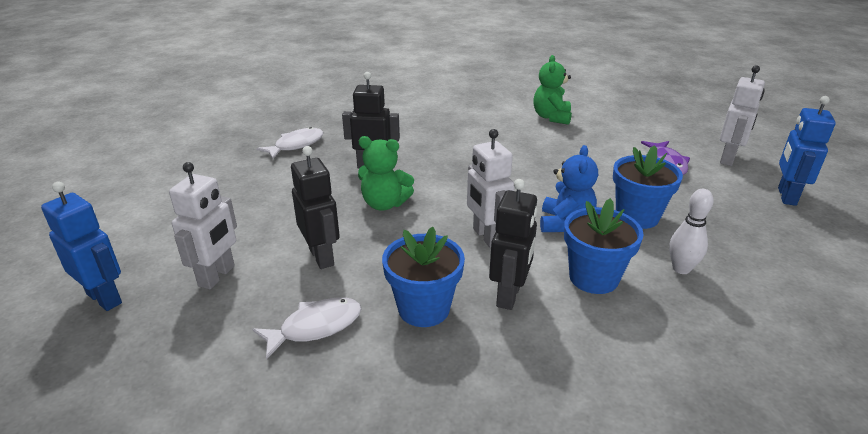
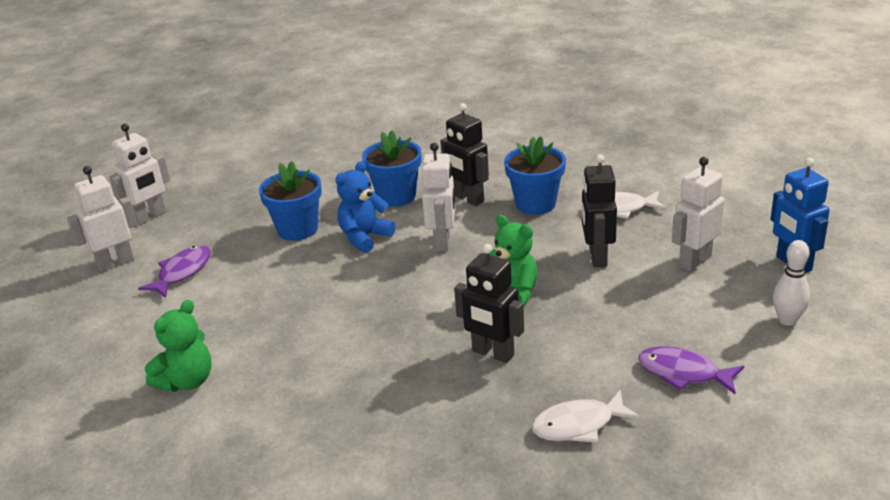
camera: 150 degrees left, 0 degrees up
black robot [489,179,538,310] -> black robot turned 90 degrees counterclockwise [440,103,489,206]
white bowling pin [669,189,714,274] -> white bowling pin moved to [773,240,810,326]
blue robot [778,96,836,206] -> white robot [109,124,170,225]
none -> purple fish [639,346,744,394]

